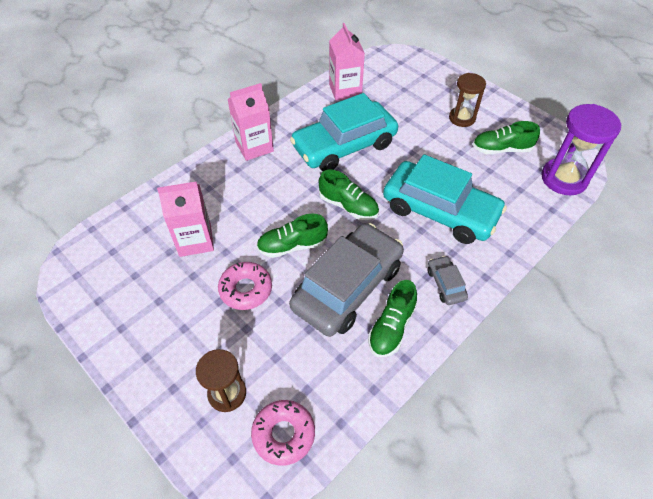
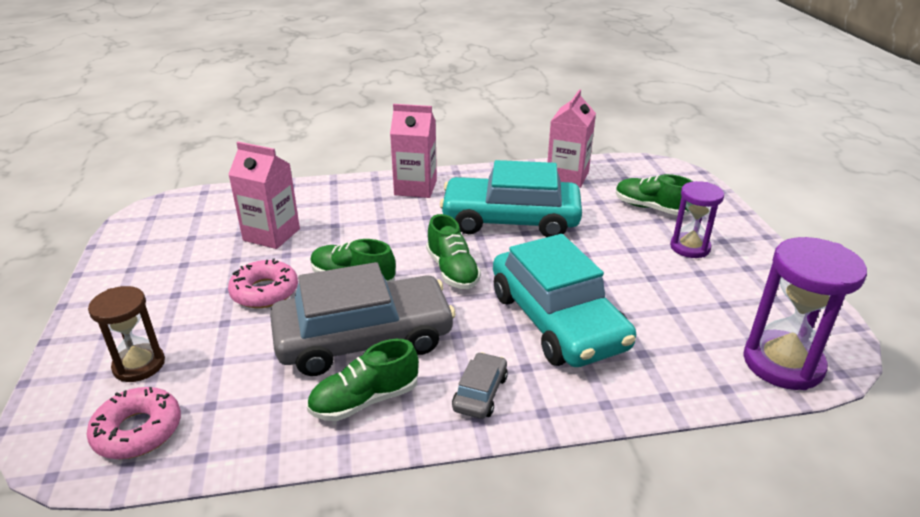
camera: 35 degrees right, 20 degrees down
brown hourglass [449,73,486,127] -> purple hourglass [670,181,724,258]
green shoe [473,121,540,154] -> green shoe moved to [615,174,694,216]

